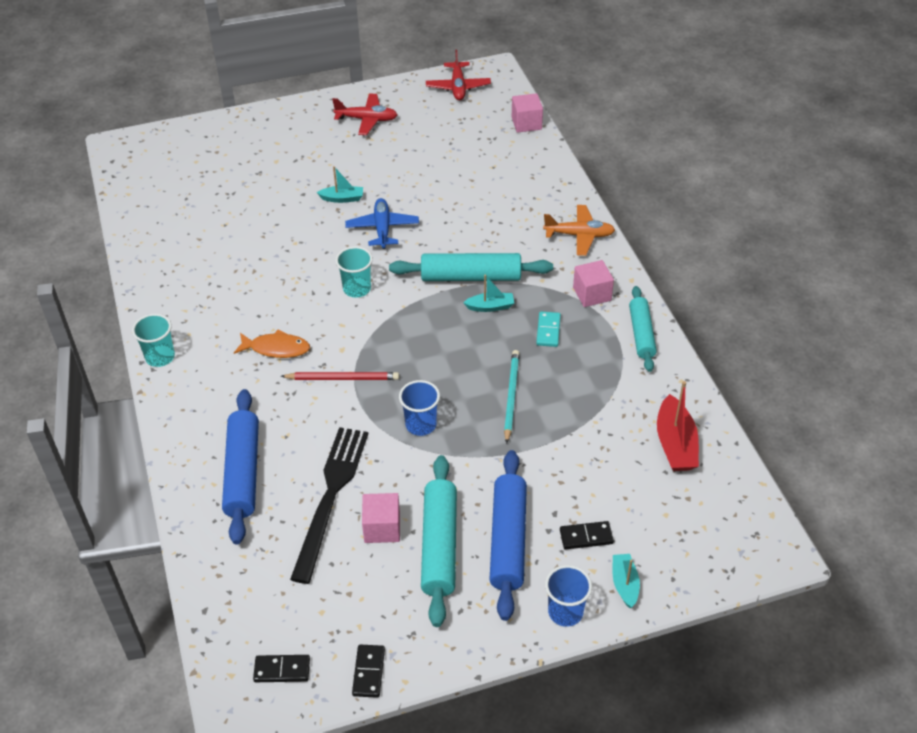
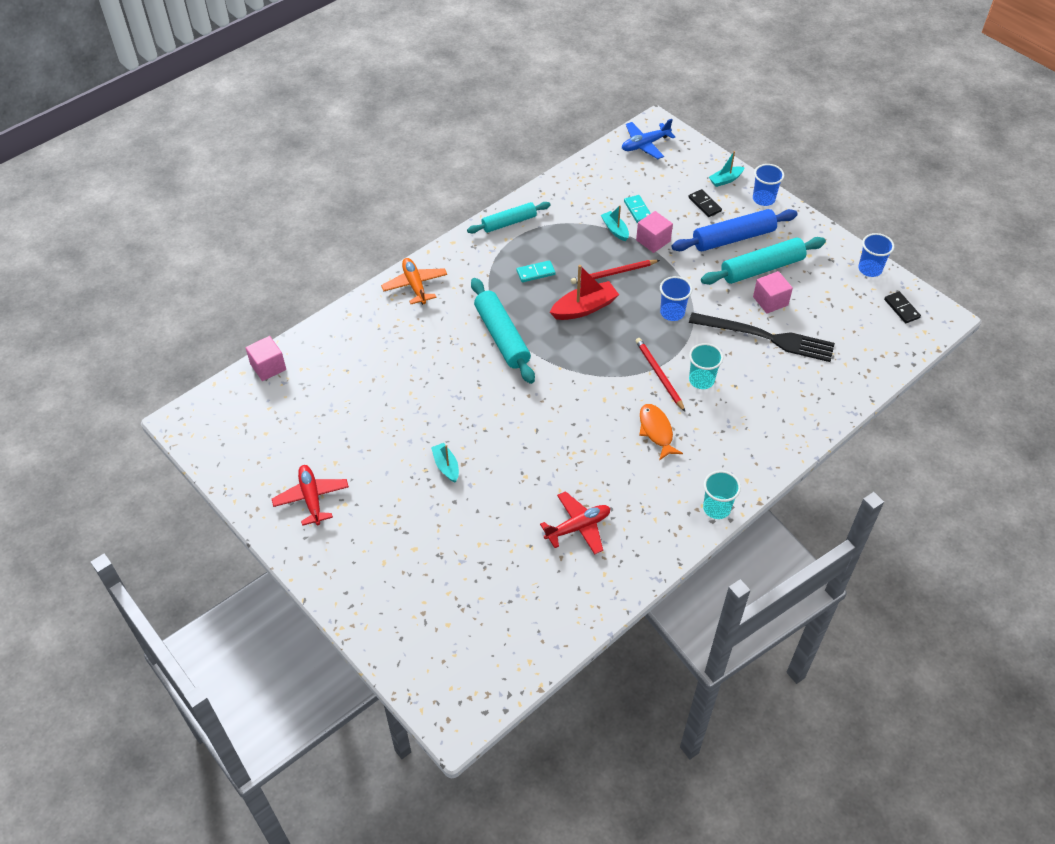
camera: 115 degrees left, 5 degrees up
blue rolling pin [222,389,259,545] -> none
black fork [290,427,368,584] -> black fork turned 150 degrees counterclockwise [689,312,835,362]
turquoise cup [335,246,373,298] -> turquoise cup moved to [689,343,723,389]
blue plane [345,198,419,249] -> blue plane moved to [622,119,675,159]
black domino [352,645,385,698] -> blue cup [858,233,894,277]
red plane [426,50,491,100] -> red plane moved to [540,491,610,555]
turquoise boat [463,275,514,312] -> turquoise boat moved to [601,205,629,241]
turquoise pencil [504,350,520,444] -> red pencil [571,260,660,284]
pink cube [573,260,614,307] -> pink cube moved to [636,211,673,253]
red boat [657,381,699,471] -> red boat moved to [550,265,619,320]
none -> turquoise domino [624,195,651,223]

